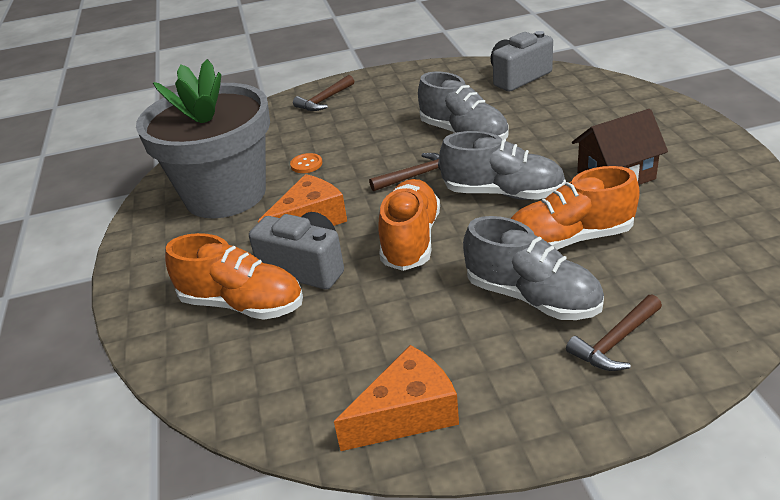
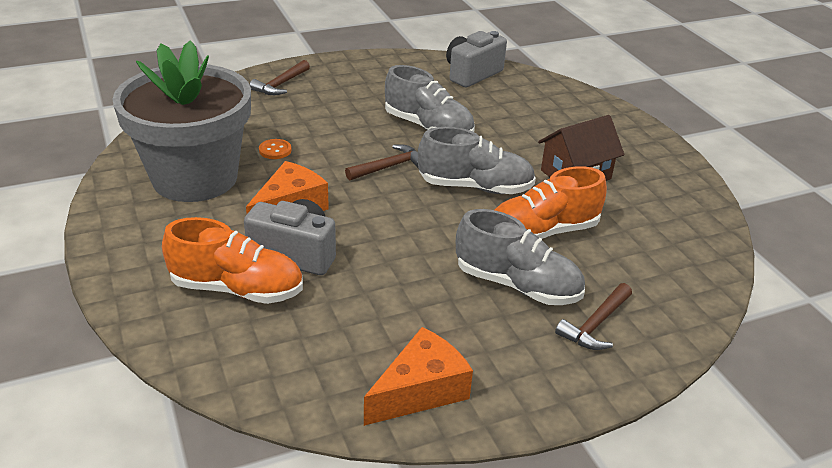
camera: 15 degrees left, 0 degrees up
orange shoe [378,179,440,271] -> none

